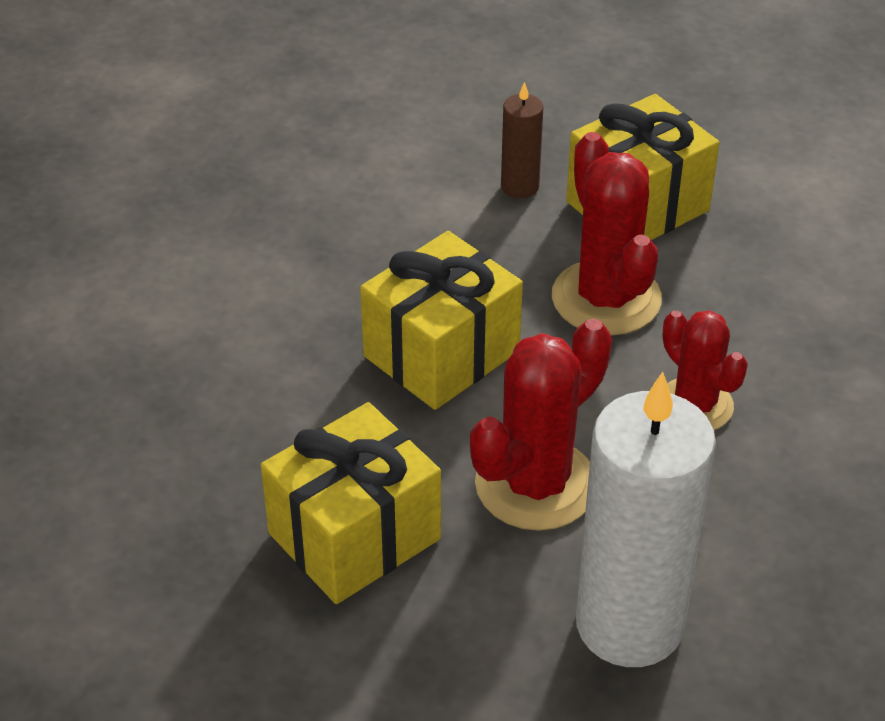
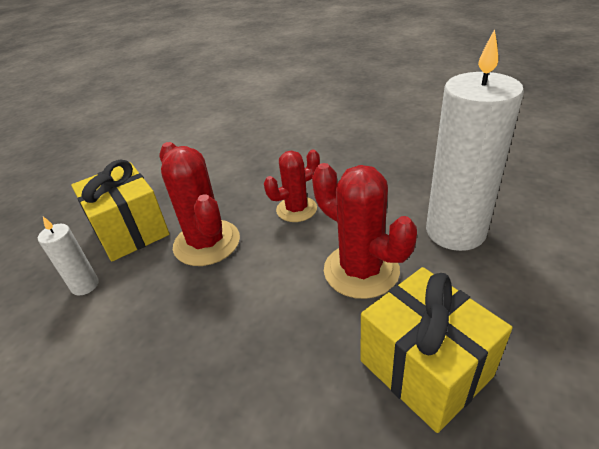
camera: 85 degrees left, 5 degrees down
yellow gift [360,231,523,410] -> none
brown candle [501,82,543,198] -> white candle [38,217,99,295]
red cactus [552,132,662,335] -> red cactus turned 75 degrees clockwise [160,142,240,266]

